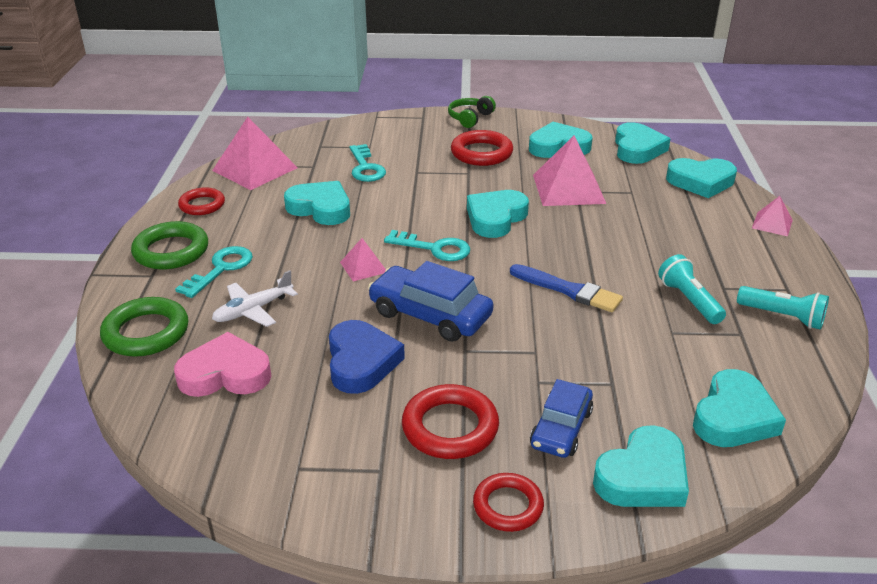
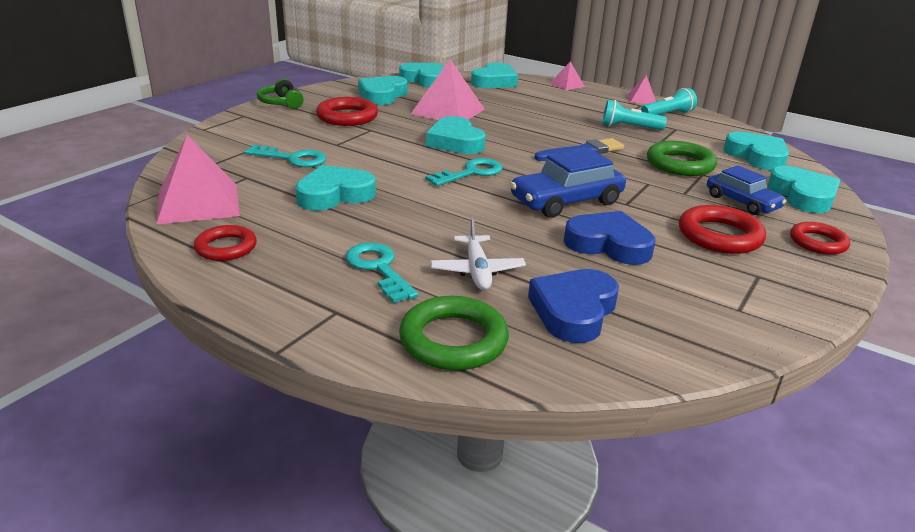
camera: 60 degrees left, 5 degrees down
green ring [131,221,208,269] -> green ring moved to [647,141,717,176]
pink heart [174,332,272,397] -> blue heart [528,269,619,343]
pink pyramid [340,238,386,281] -> pink pyramid moved to [627,75,656,104]

